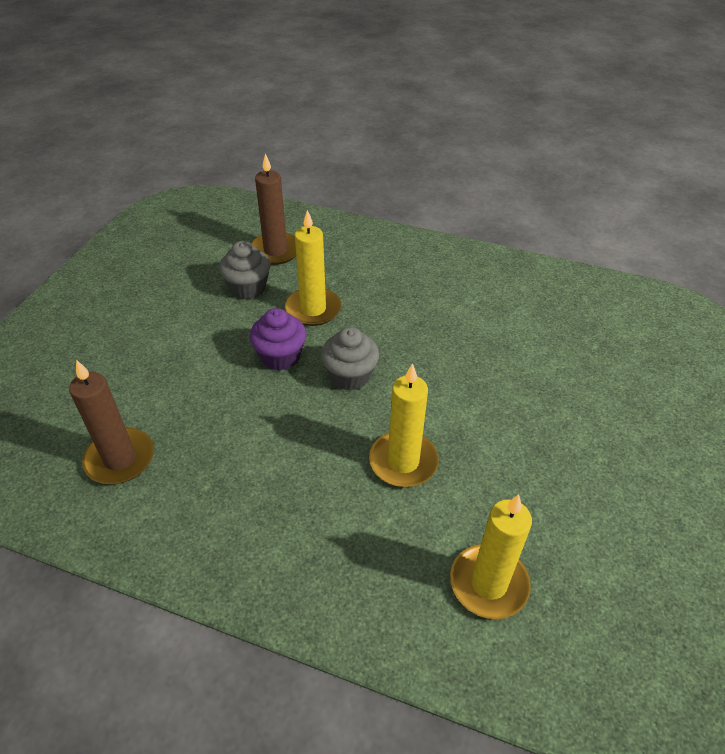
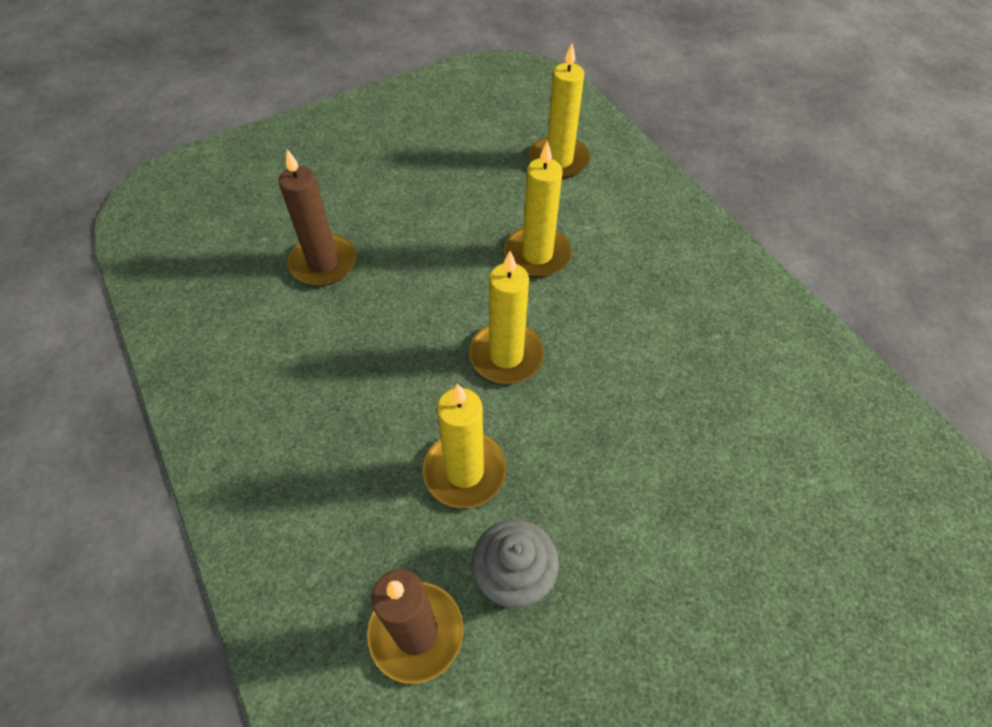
camera: 140 degrees left, 10 degrees up
brown candle [69,360,154,484] -> brown candle moved to [278,149,357,286]
purple cupcake [250,308,306,371] -> none
grey cupcake [321,327,379,391] -> yellow candle [469,251,544,384]

